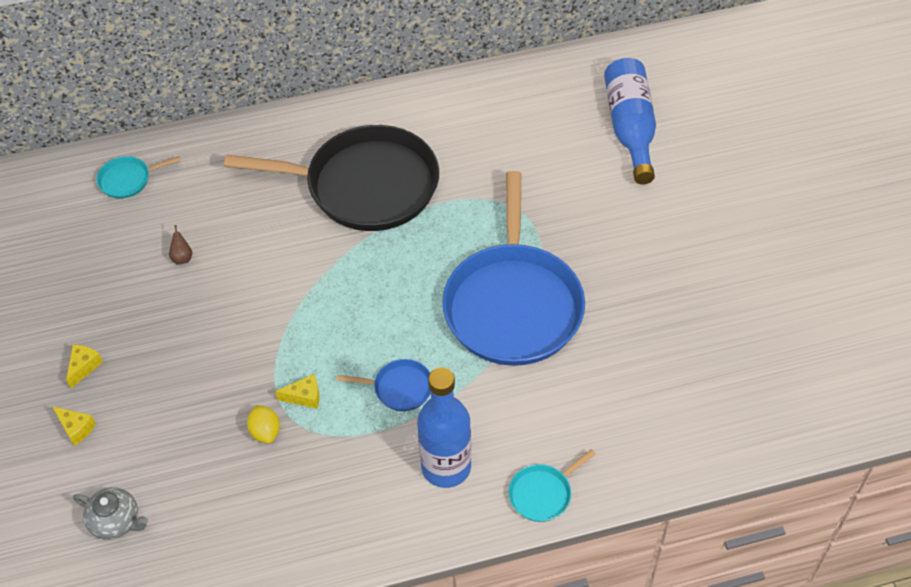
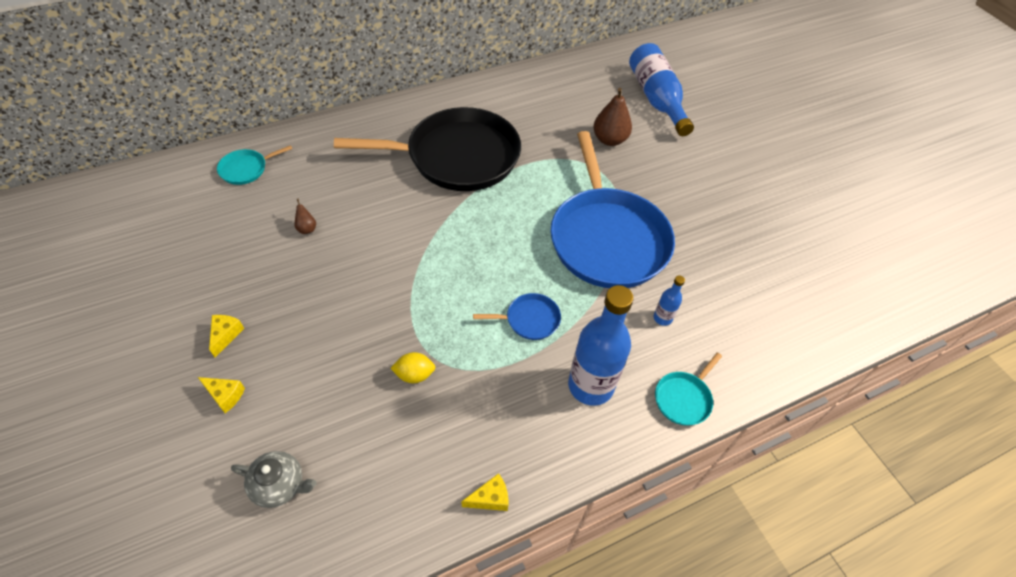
camera: 15 degrees left, 0 degrees up
yellow lemon [247,405,280,443] -> yellow lemon turned 60 degrees counterclockwise [390,352,435,383]
yellow cheese [275,374,319,409] -> yellow cheese moved to [461,473,508,511]
none -> brown pear [593,88,632,146]
none -> blue bottle [654,275,685,326]

